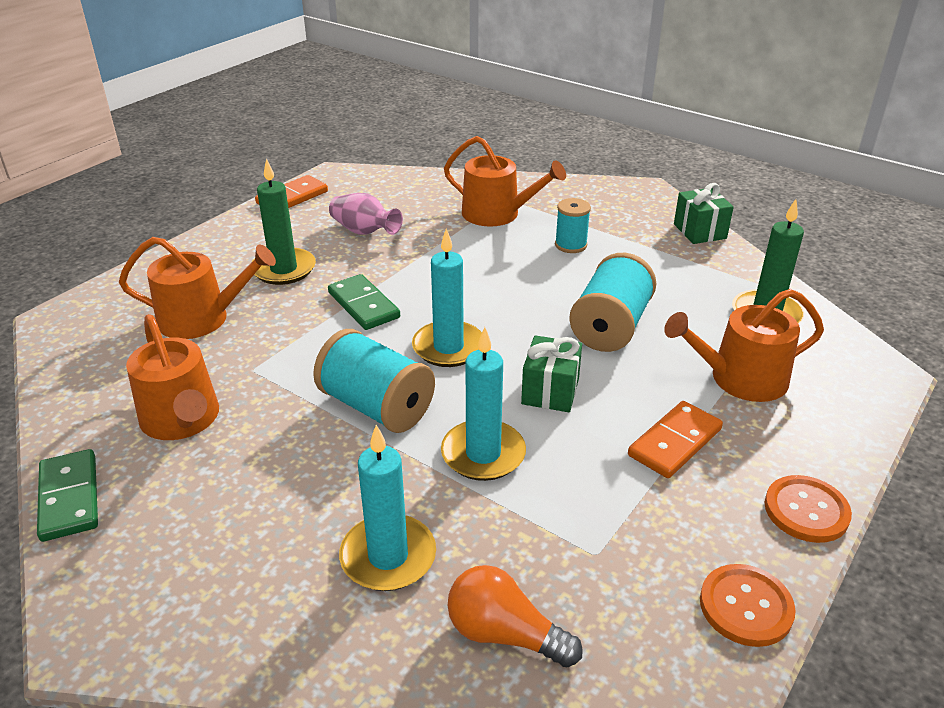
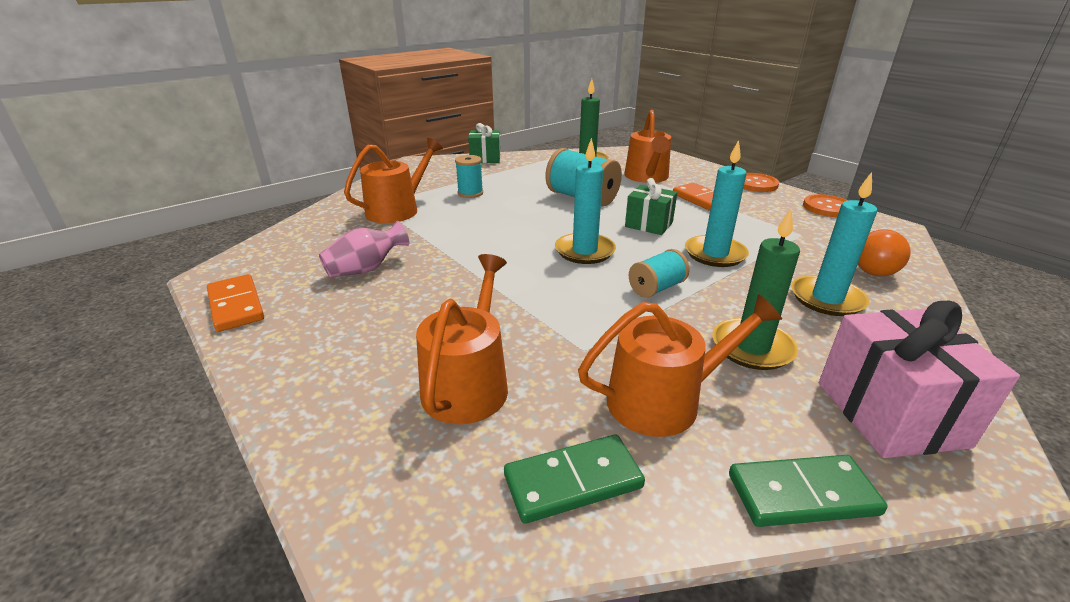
camera: 75 degrees left, 5 degrees down
green candle [252,158,316,285] -> green candle moved to [712,209,800,370]
turquoise spool [313,329,435,433] -> turquoise spool [628,249,690,298], size x0.59
green domino [328,274,400,330] -> green domino moved to [504,434,645,524]
none -> pink gift [819,301,1020,458]

